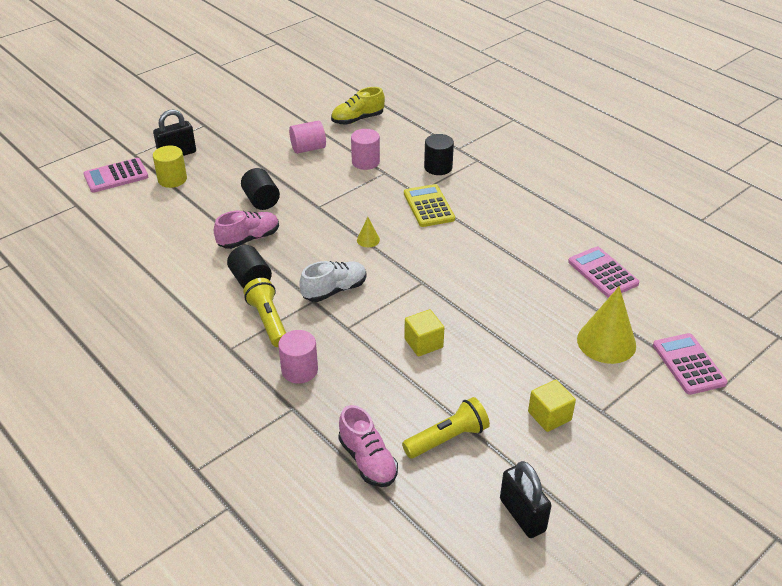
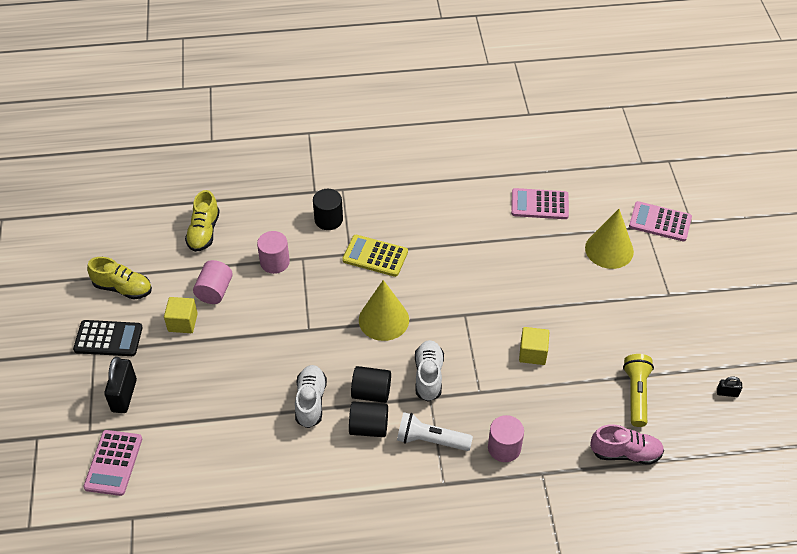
camera: 55 degrees left, 10 degrees up
yellow cylinder [153,146,187,188] -> none
pink shoe [214,211,279,249] -> white shoe [295,365,327,428]
black cylinder [241,168,280,210] -> black cylinder moved to [351,366,391,403]
yellow flashlight [243,278,286,347] -> white flashlight [397,412,473,451]
yellow cone [357,217,380,247] -> yellow cone [359,280,409,341], size x2.24
black padlock [500,461,552,538] -> black padlock [717,377,742,397], size x0.50
yellow cube [528,380,576,432] -> yellow cube moved to [164,297,198,333]
none -> black calculator [73,320,143,356]
none -> yellow shoe [87,257,152,300]

